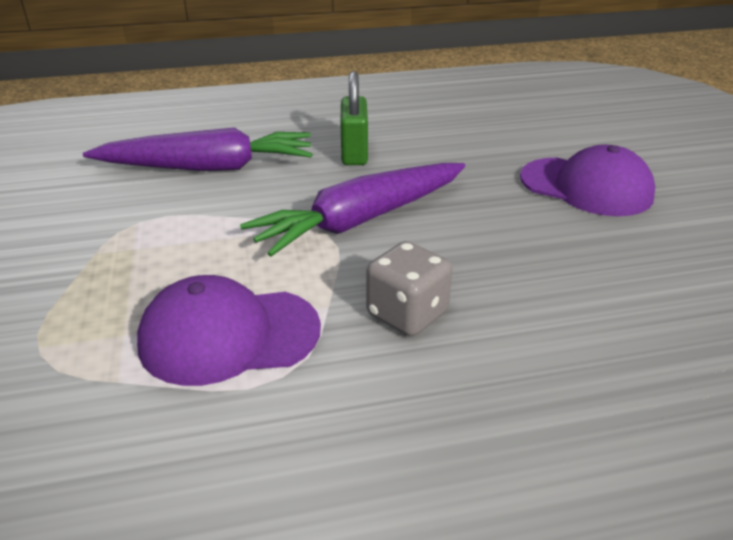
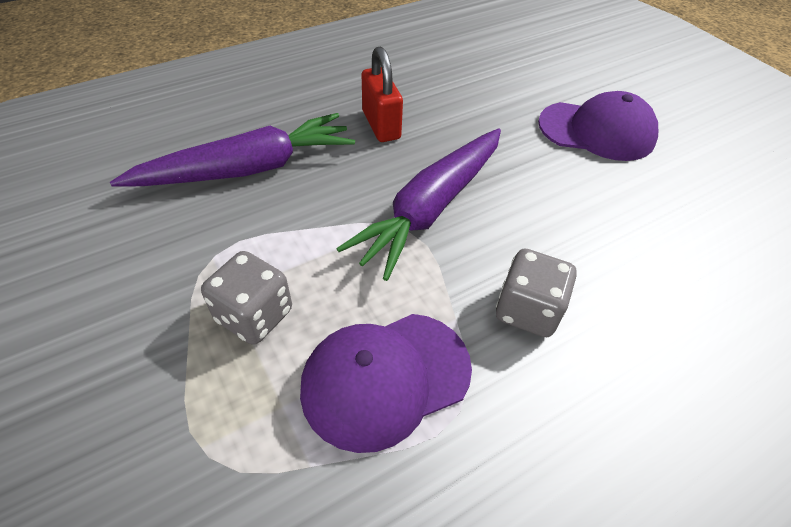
camera: 20 degrees left, 15 degrees up
green padlock [340,71,368,165] -> red padlock [362,46,403,142]
none -> grey dice [201,251,292,345]

